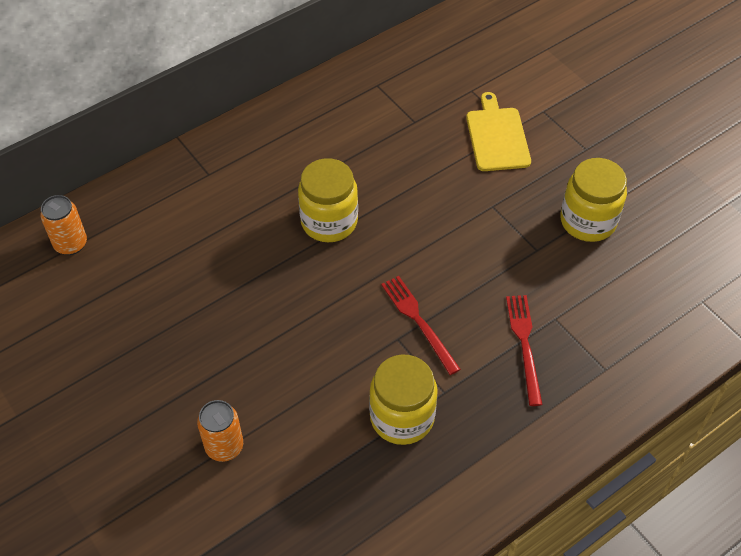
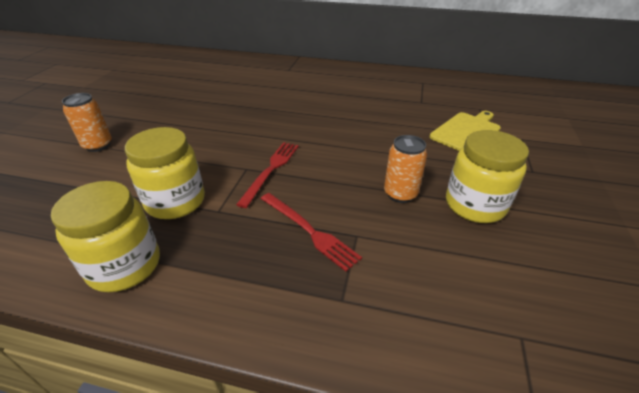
camera: 50 degrees right, 15 degrees down
orange can [41,195,87,255] -> orange can moved to [384,135,427,203]
yellow jar [298,158,358,242] -> yellow jar moved to [51,181,160,292]
red fork [506,295,543,406] -> red fork turned 90 degrees clockwise [260,193,362,271]

